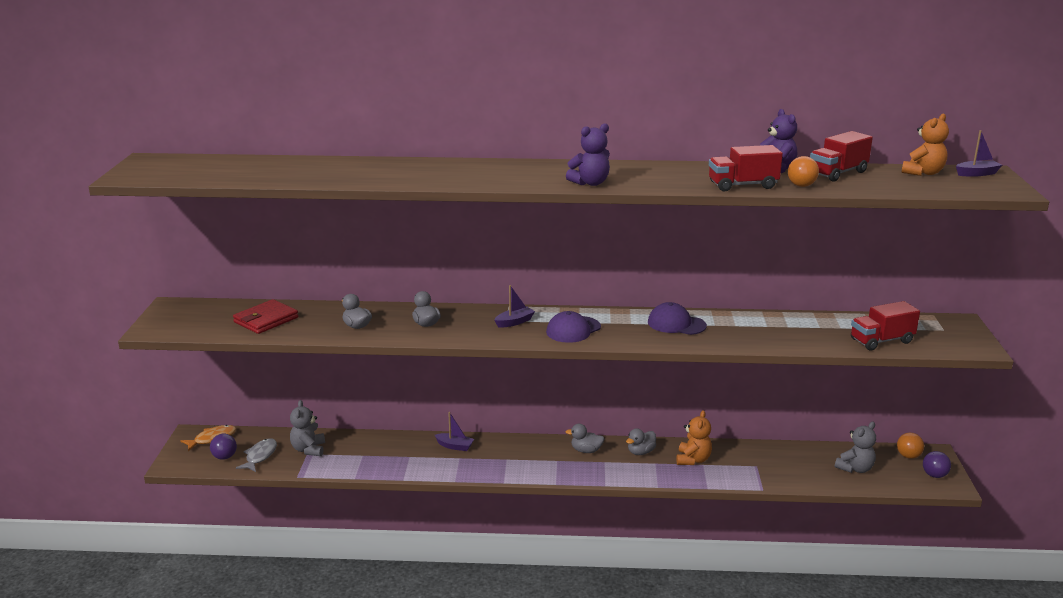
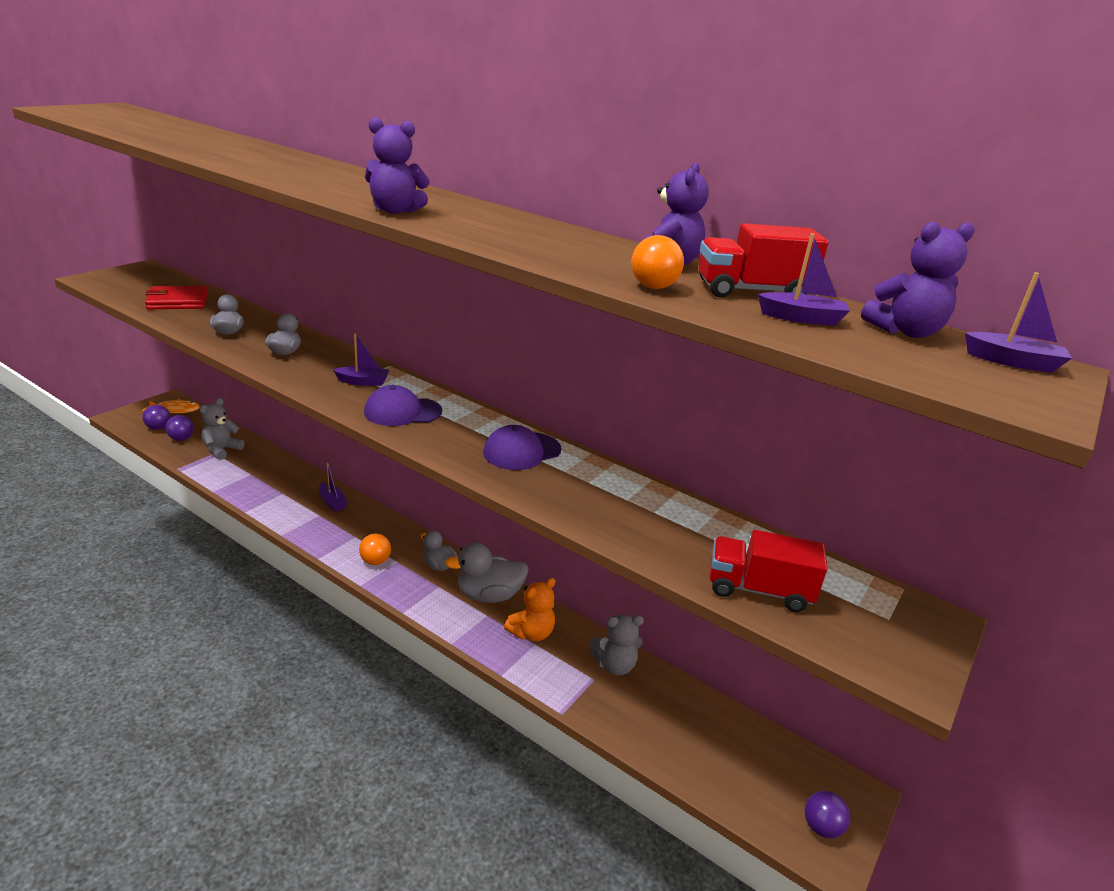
camera: 30 degrees right, 5 degrees up
grey fish [236,438,277,472] -> purple ball [165,415,194,441]
grey duck [626,428,656,455] -> grey duck [445,543,529,603], size x1.65
purple cap [648,302,707,335] -> purple cap turned 90 degrees counterclockwise [483,425,561,470]
red truck [709,145,783,192] -> none
grey teddy bear [835,422,876,473] -> grey teddy bear moved to [590,614,644,676]
orange ball [897,433,924,459] -> orange ball moved to [359,534,391,565]
orange teddy bear [902,114,949,176] -> purple teddy bear [861,222,975,338]
none -> purple boat [758,233,850,326]

